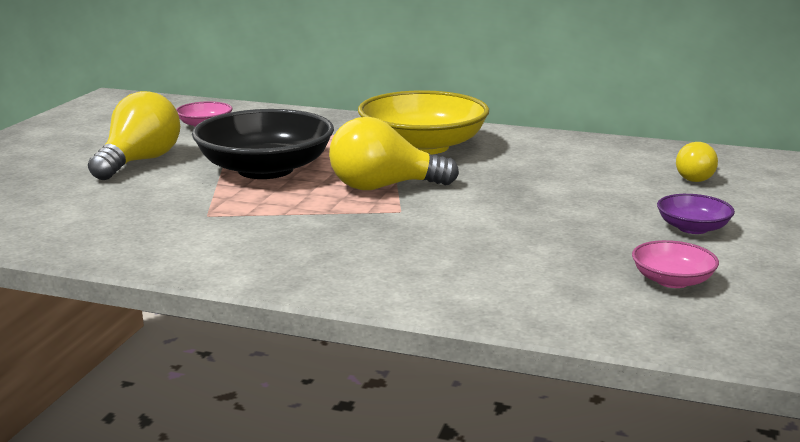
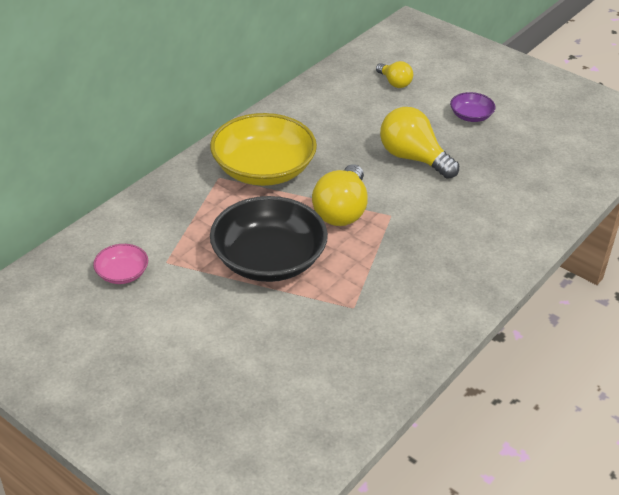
camera: 70 degrees left, 20 degrees up
yellow light bulb [88,91,180,180] -> yellow light bulb moved to [380,107,459,179]
pink bowl [632,240,719,288] -> none

